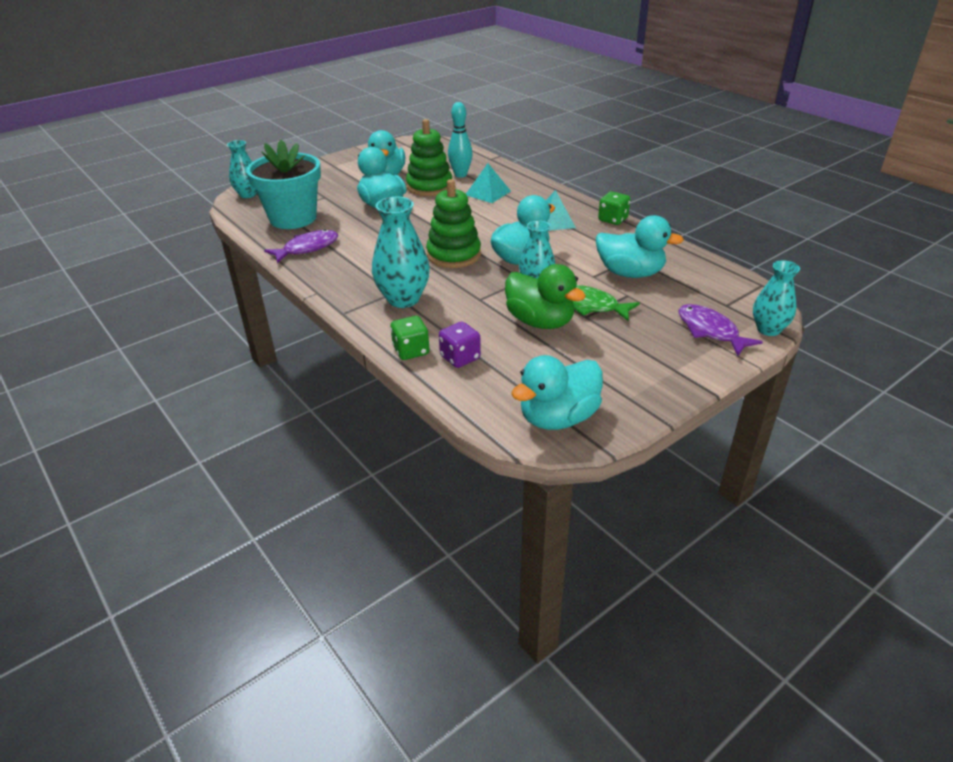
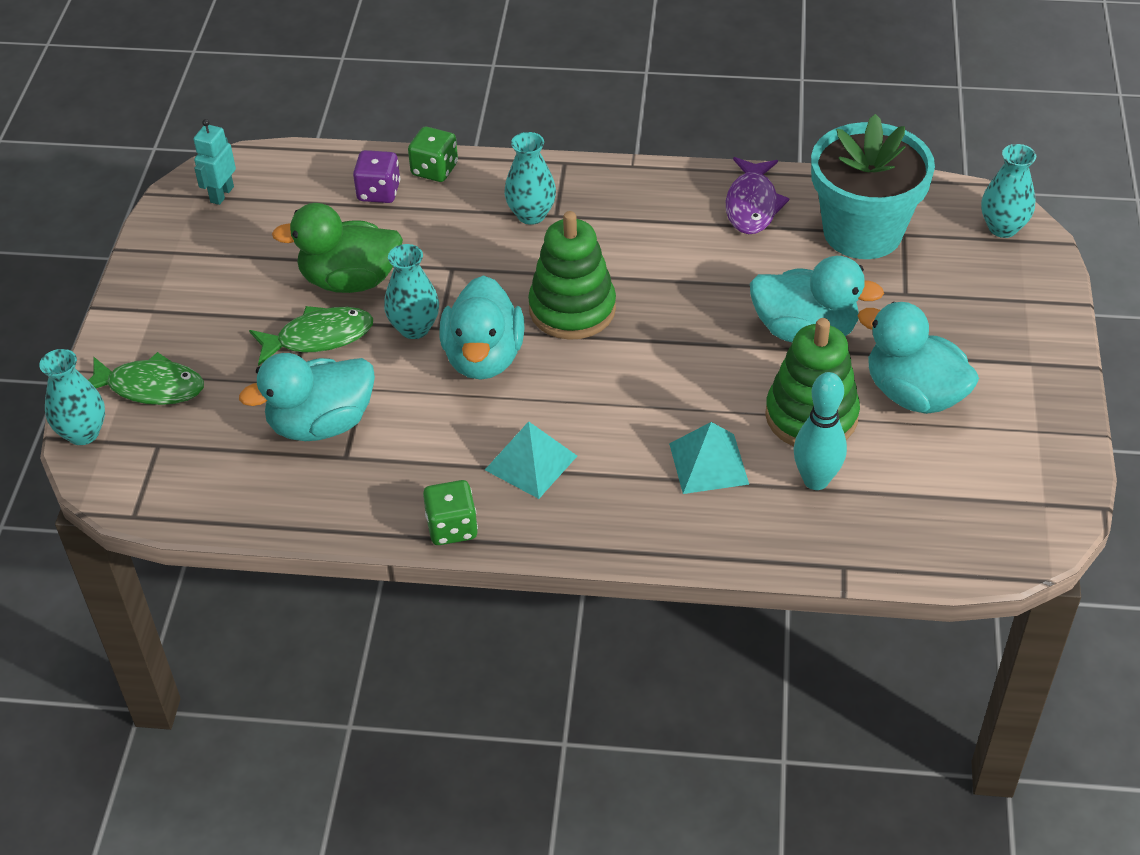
camera: 135 degrees right, 10 degrees up
turquoise vase [372,197,430,308] -> turquoise vase [504,132,556,225], size x0.65
turquoise duck [511,355,603,430] -> turquoise robot [193,119,236,205]
purple fish [679,304,763,356] -> green fish [88,352,204,405]

